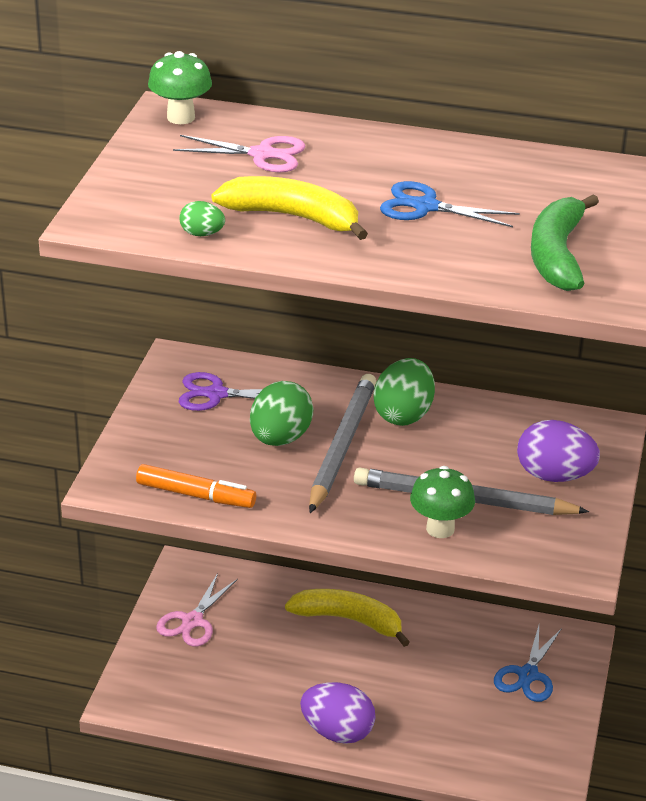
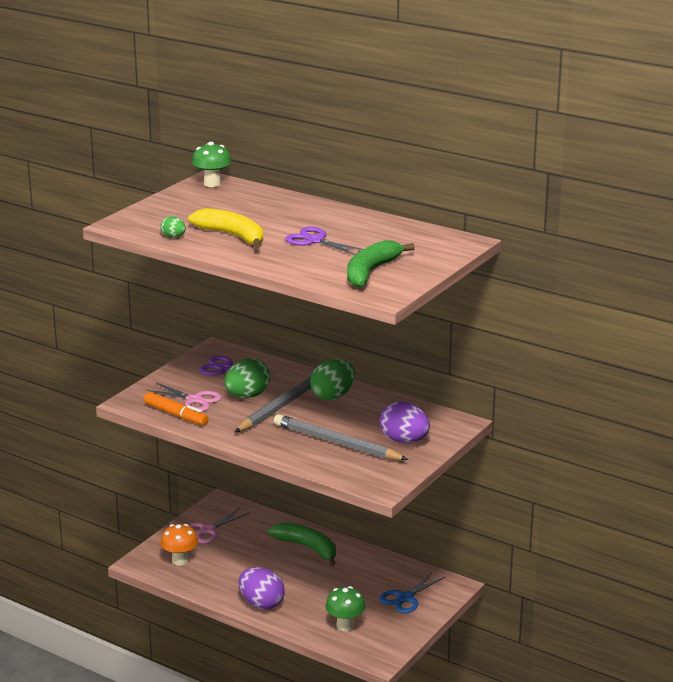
camera: 20 degrees right, 10 degrees down
pink scissors [173,135,306,173] -> pink scissors moved to [146,382,222,412]
yellow banana [285,589,410,647] -> green banana [268,522,336,566]
blue scissors [380,181,520,227] -> purple scissors [285,227,363,255]
green mushroom [410,466,475,538] -> green mushroom moved to [325,586,365,631]
none -> orange mushroom [160,524,198,566]

